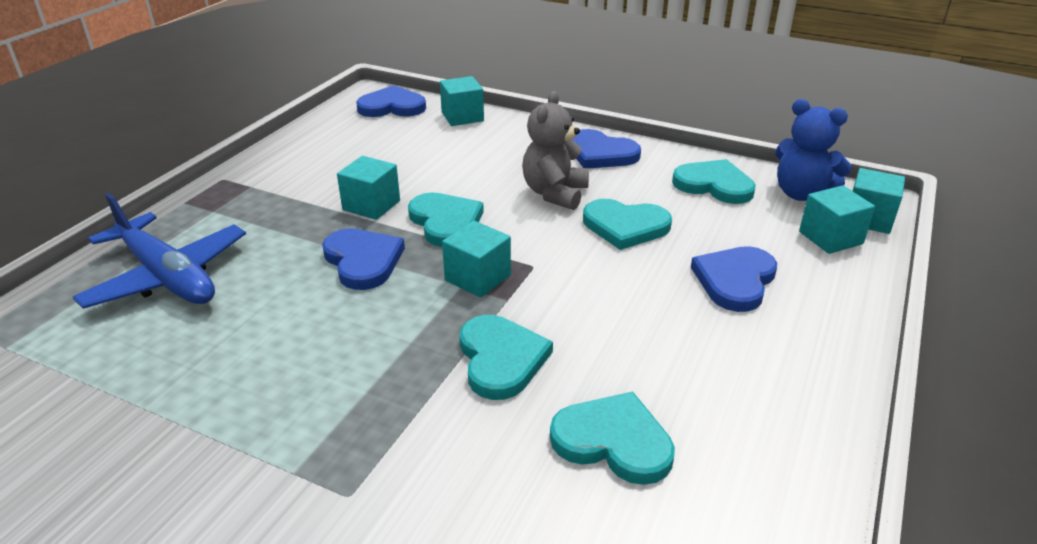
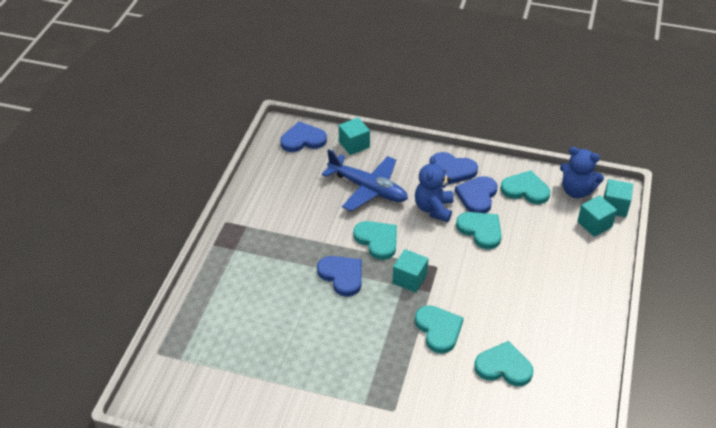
camera: 10 degrees left, 10 degrees up
blue plane [73,193,246,309] -> blue plane moved to [322,149,408,211]
turquoise cube [337,156,400,220] -> none
grey teddy bear [522,91,589,210] -> blue teddy bear [415,156,454,222]
turquoise heart [583,199,672,250] -> turquoise heart turned 135 degrees counterclockwise [456,212,502,249]
blue heart [691,246,777,312] -> blue heart moved to [455,176,497,213]

